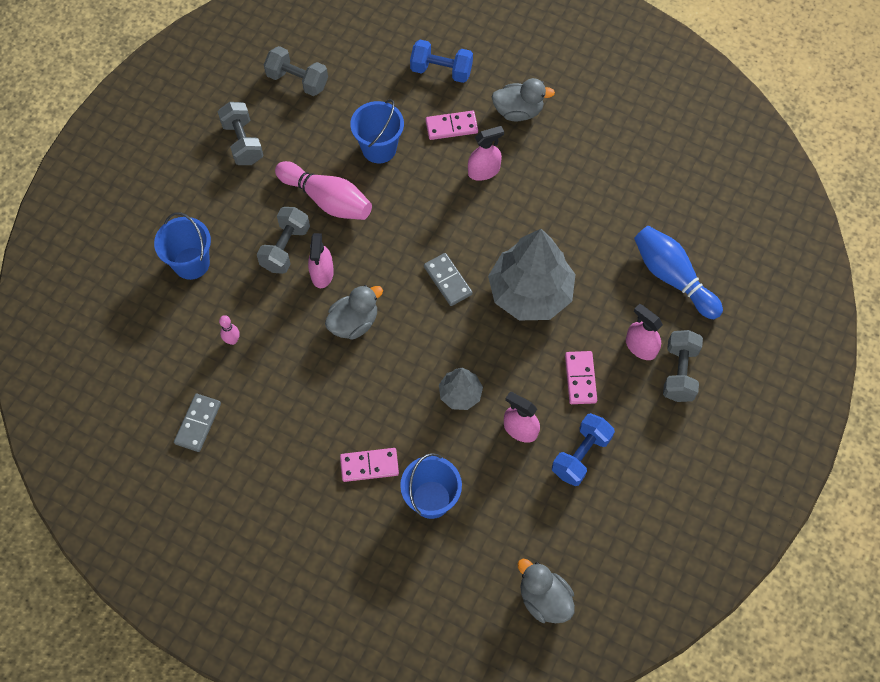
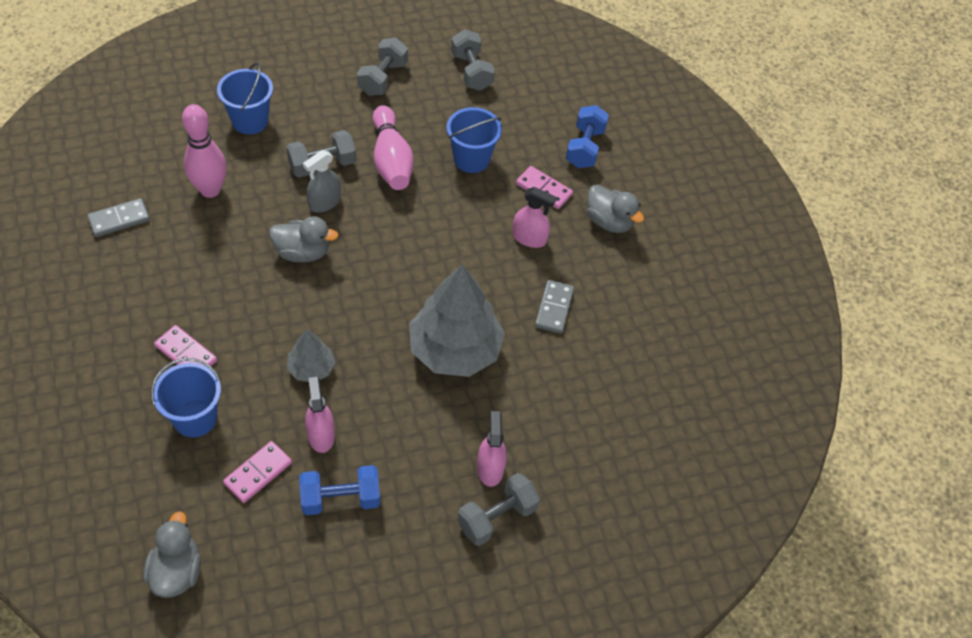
camera: 40 degrees right, 10 degrees down
pink bowling pin [219,315,240,345] -> pink bowling pin [182,104,227,198], size x2.16
pink spray bottle [308,233,334,288] -> grey spray bottle [303,150,341,213]
blue dumbbell [410,40,473,83] -> blue dumbbell turned 45 degrees clockwise [566,105,609,168]
grey domino [424,253,473,306] -> grey domino moved to [535,280,574,334]
pink domino [565,351,597,404] -> pink domino moved to [223,441,292,503]
blue bowling pin [634,226,723,319] -> none

